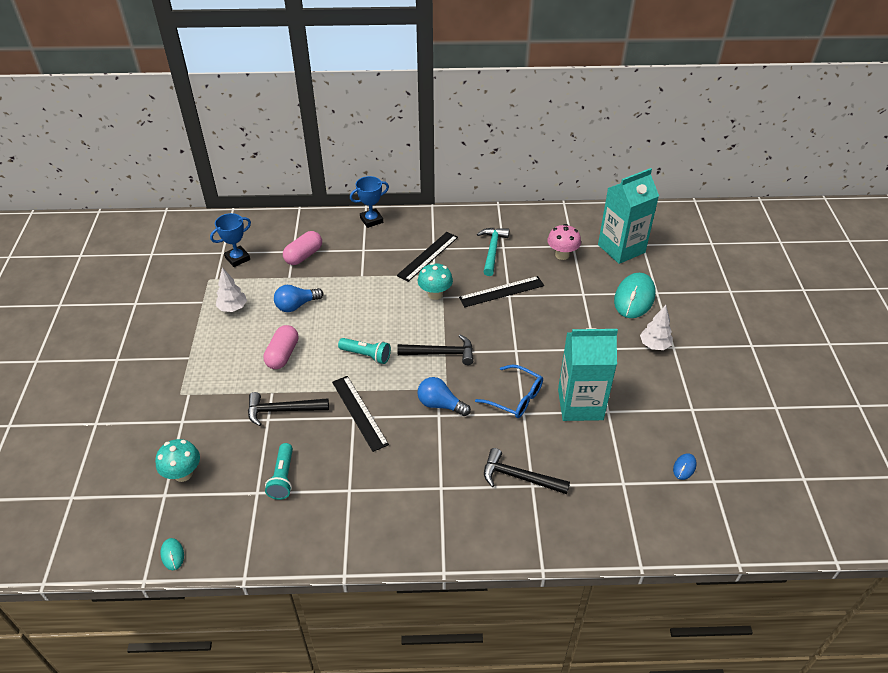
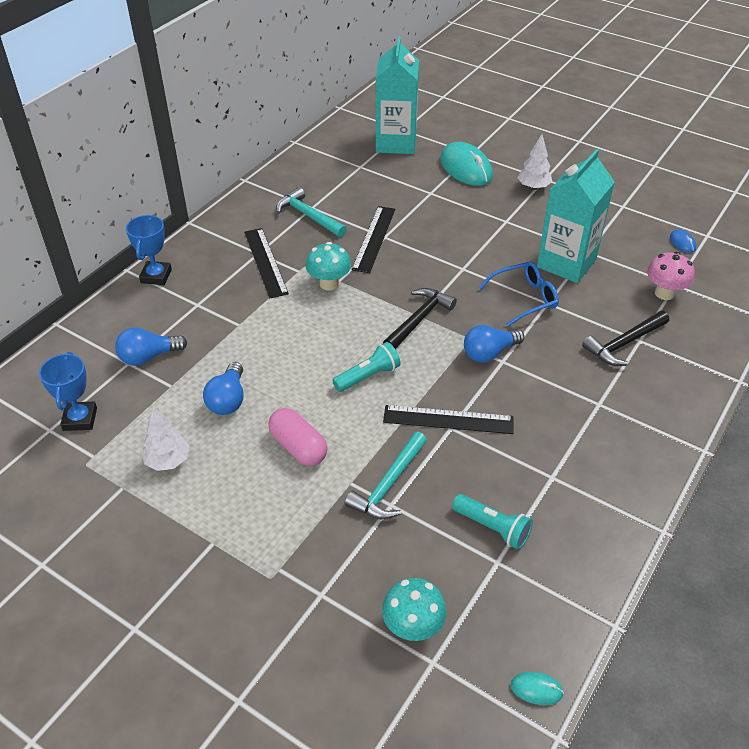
camera: 55 degrees left, 0 degrees up
black hammer [248,392,329,426] -> turquoise hammer [344,432,427,520]
pink capsule [283,231,322,265] -> blue light bulb [115,327,187,366]
pink mushroom [547,224,581,260] -> pink mushroom moved to [647,252,695,300]

